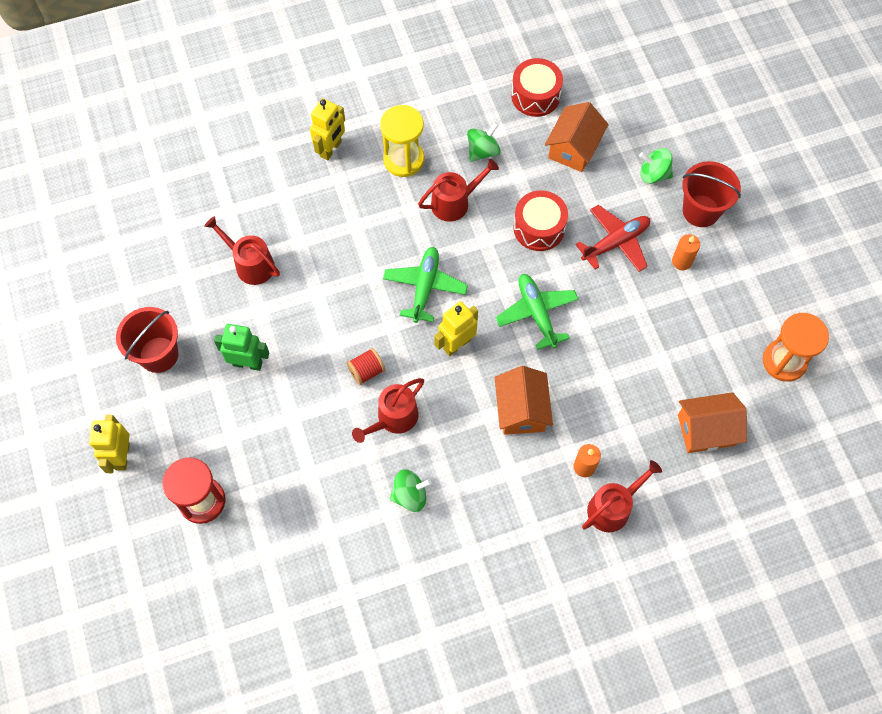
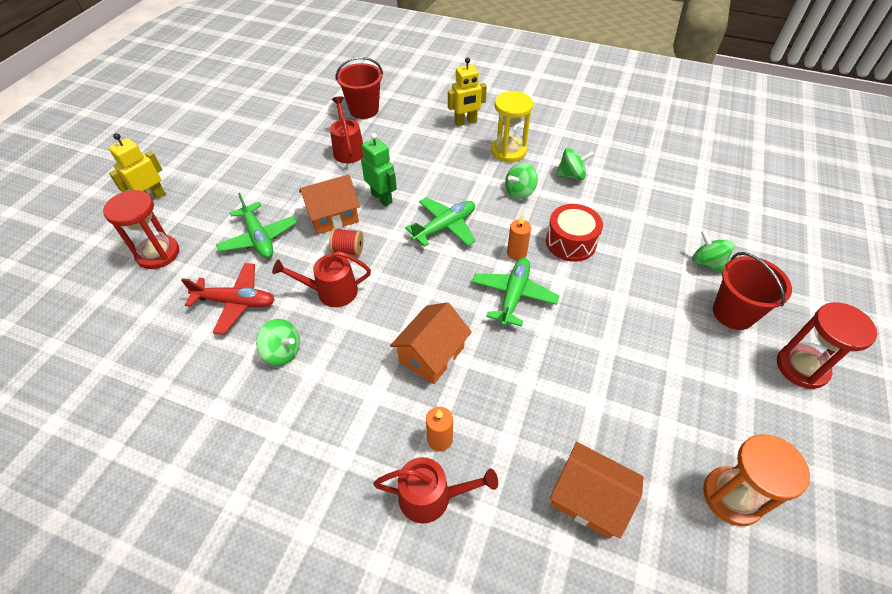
camera: 40 degrees right, 15 degrees down
red bucket [116,307,179,373] -> red bucket moved to [336,57,383,119]
green robot [214,324,269,371] -> green robot moved to [361,133,397,206]
red watering can [418,159,499,222] -> green spinning top [505,162,538,200]
yellow robot [434,301,478,356] -> none
red drum [511,58,563,117] -> none
orange house [545,102,609,172] -> orange house moved to [299,174,360,234]
red plane [575,205,650,272] -> red plane moved to [181,263,275,335]
orange candle [672,234,700,270] -> orange candle moved to [507,215,531,261]
none -> green plane [216,193,297,258]
none -> red hourglass [777,302,877,389]

